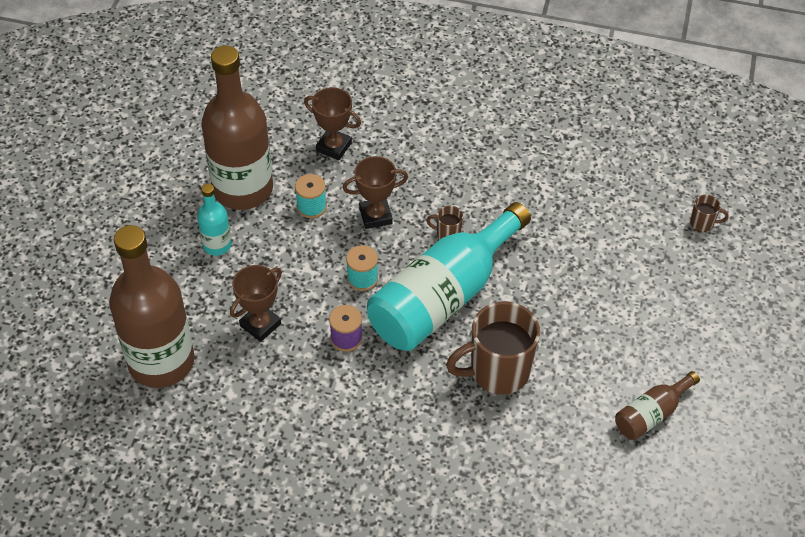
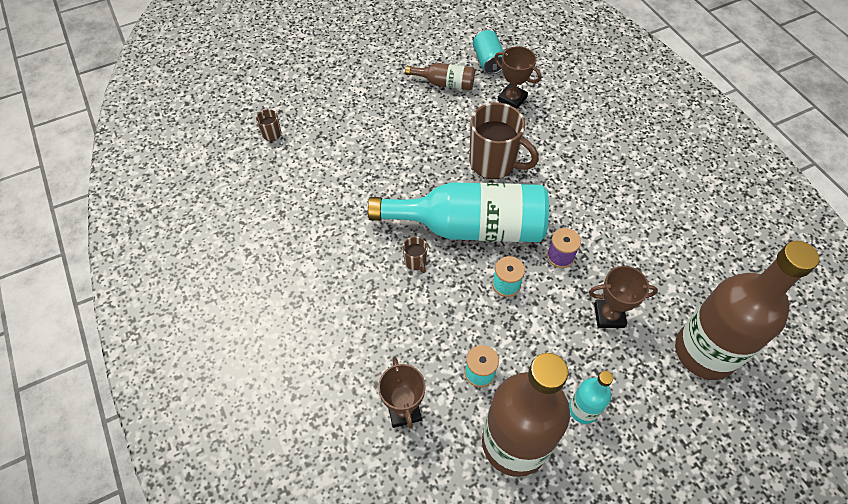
camera: 130 degrees left, 5 degrees up
brown trophy [343,156,408,229] -> brown trophy moved to [494,46,541,109]
none -> turquoise can [473,29,504,74]

